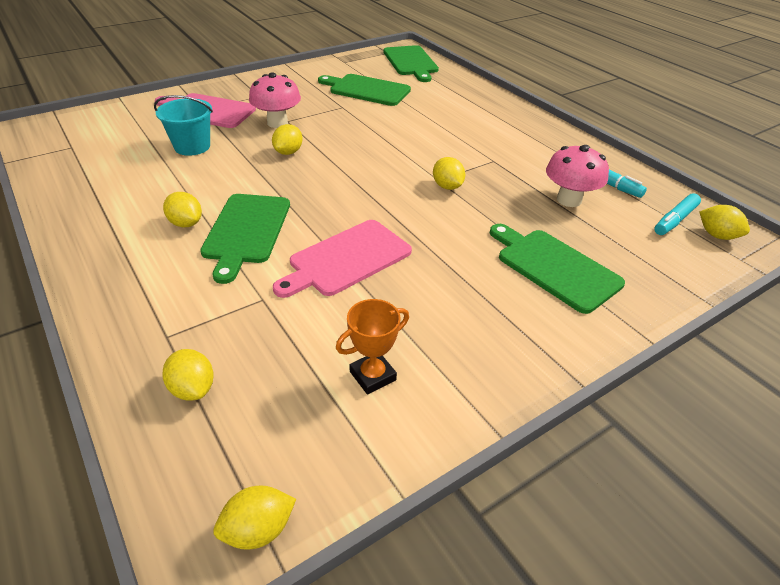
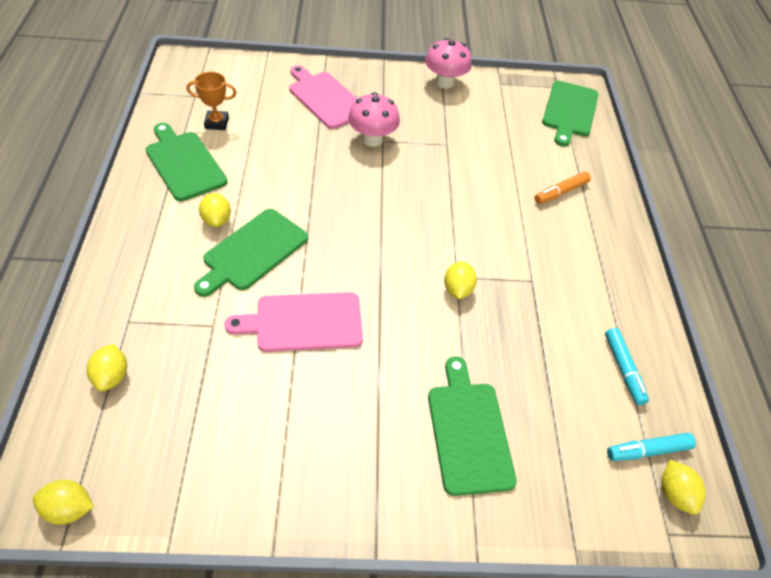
camera: 30 degrees right, 10 degrees up
turquoise bucket [154,95,213,156] -> none
yellow lemon [272,124,303,155] -> none
green cutting board [318,74,411,106] -> green cutting board moved to [146,123,228,201]
orange trophy [336,299,409,395] -> orange trophy moved to [186,72,237,130]
pink mushroom [546,145,609,207] -> pink mushroom moved to [425,38,472,89]
none -> orange marker [535,171,591,204]

